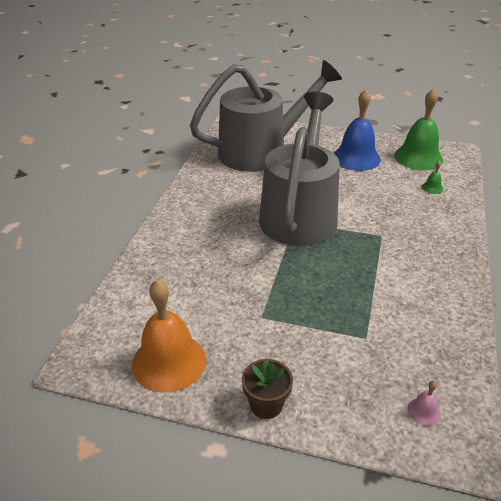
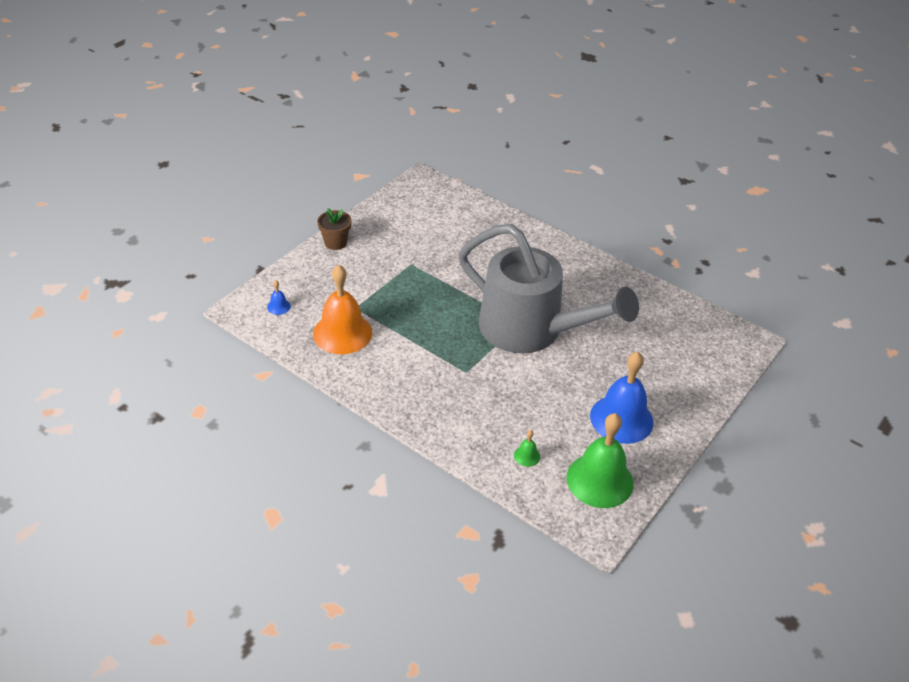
camera: 110 degrees right, 5 degrees up
orange bell [132,279,206,393] -> orange bell moved to [313,265,372,354]
grey watering can [190,60,342,172] -> none
pink bell [407,381,441,426] -> blue bell [267,280,291,315]

